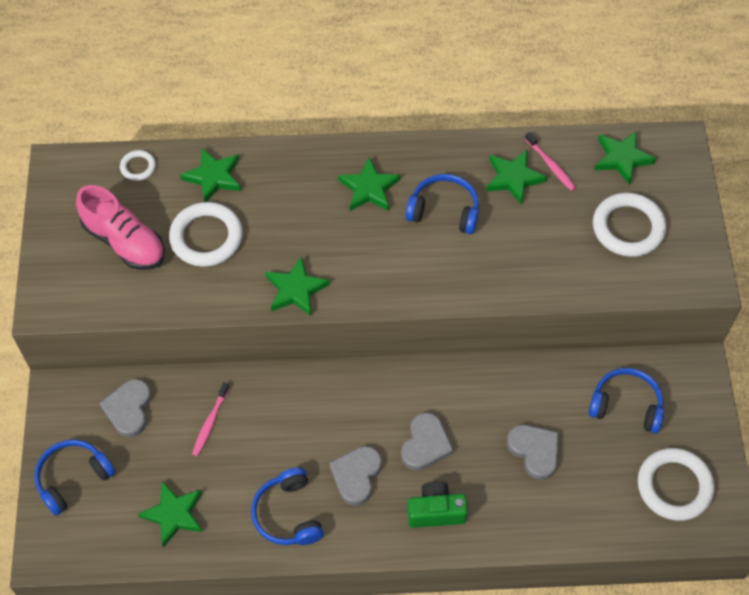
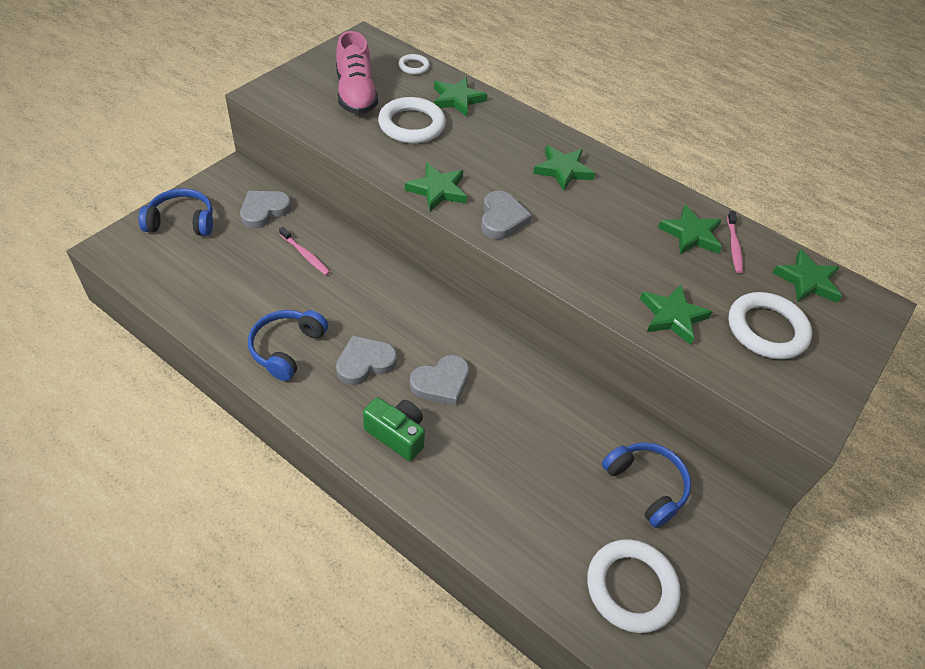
camera: 35 degrees right, 10 degrees down
green star [138,481,203,548] -> green star moved to [640,284,712,345]
pink toothbrush [192,382,229,456] -> pink toothbrush turned 105 degrees counterclockwise [279,227,330,275]
blue headphones [405,174,479,234] -> none
grey heart [507,425,559,480] -> grey heart moved to [481,191,532,239]

